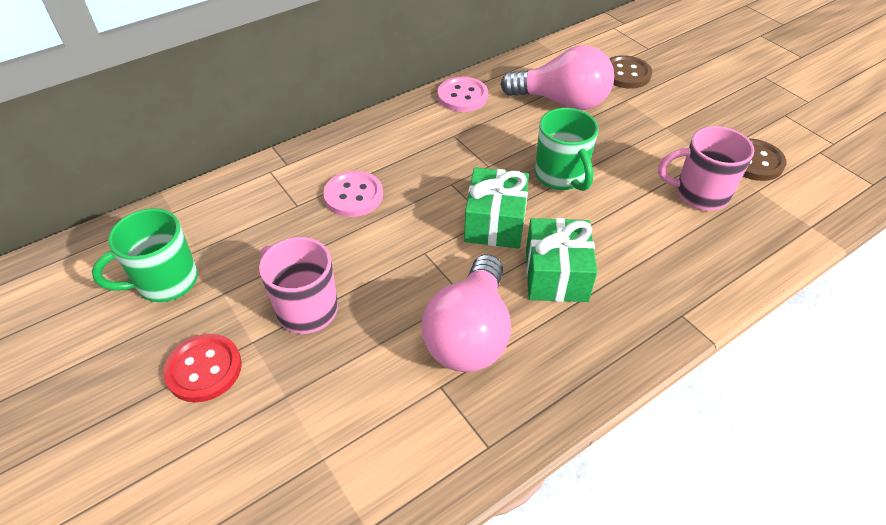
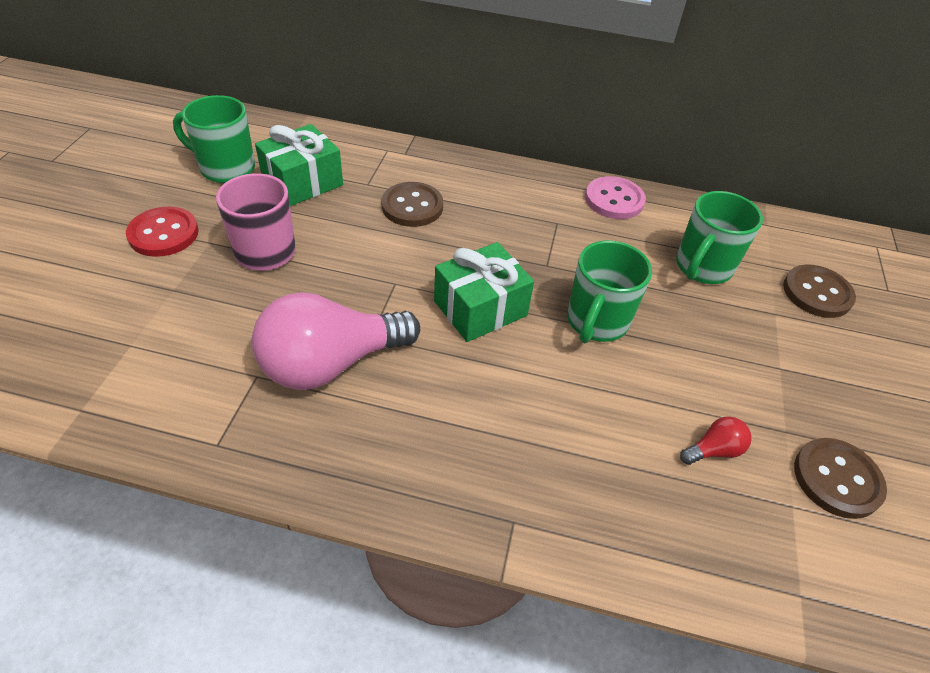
camera: 45 degrees right, 0 degrees up
pink button [323,171,383,217] -> brown button [381,182,443,227]
pink light bulb [500,45,614,110] -> green mug [676,191,763,284]
green gift [526,218,597,302] -> green gift moved to [255,124,343,206]
pink mug [658,126,754,211] -> red light bulb [680,416,752,465]

